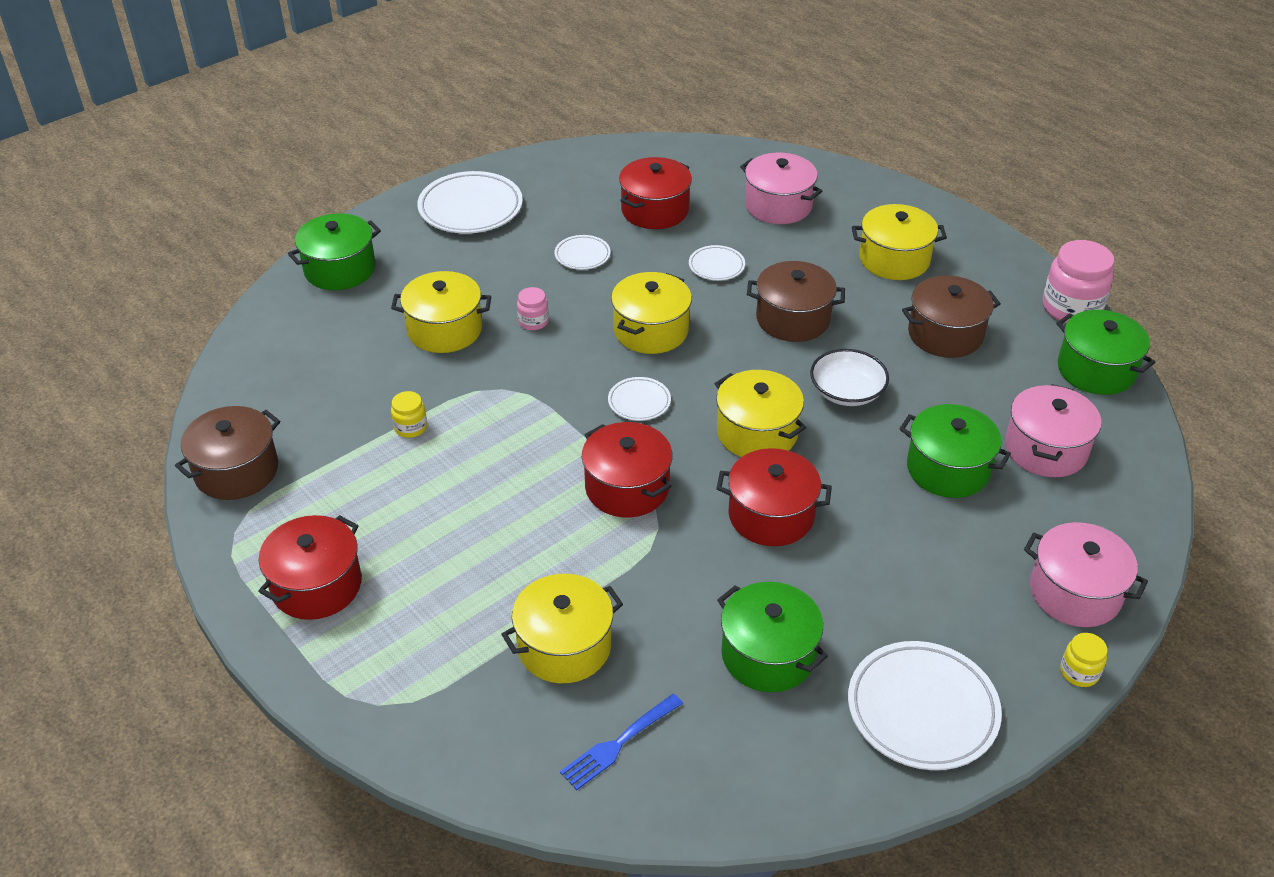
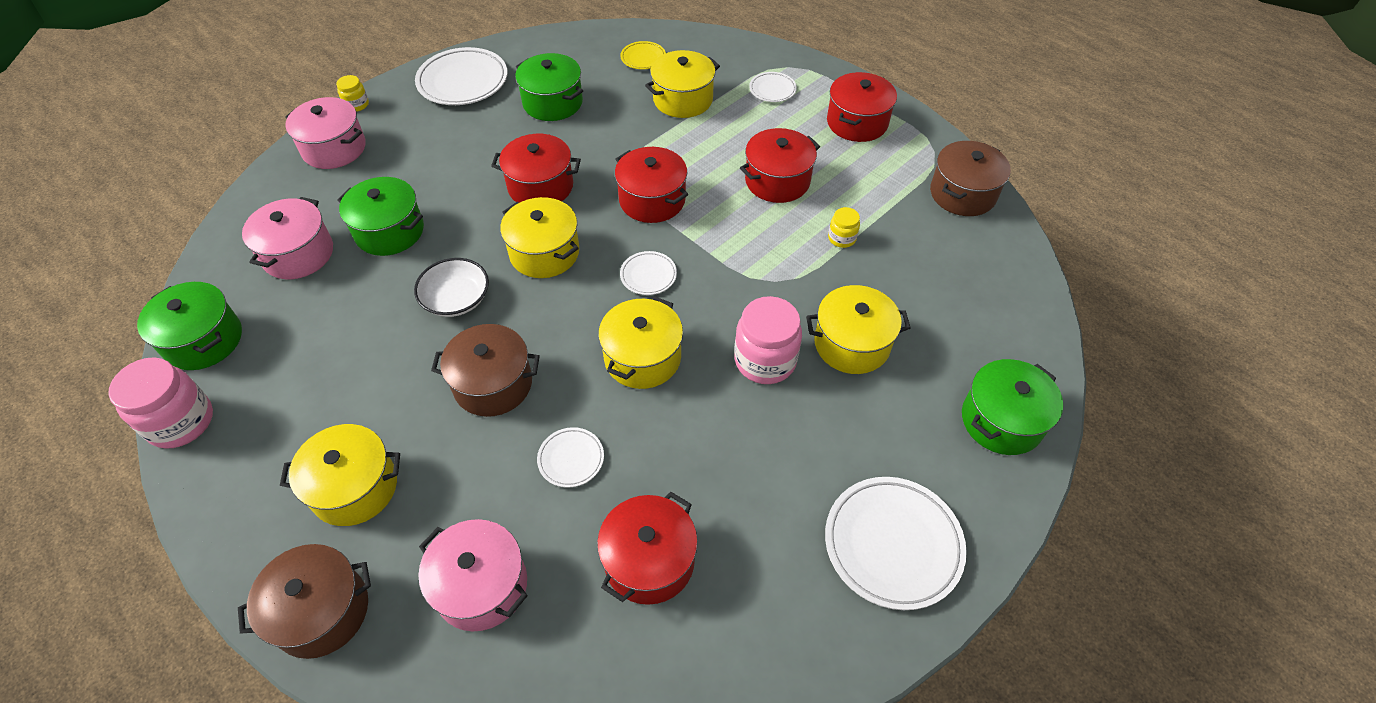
camera: 175 degrees right, 10 degrees up
pink jar [517,287,549,330] -> pink jar [734,296,802,384], size x1.97
white plate [555,235,611,270] -> white plate moved to [749,72,797,102]
blue fork [560,694,683,790] -> yellow plate [620,41,666,69]
brown pot [902,276,1001,358] -> brown pot moved to [238,544,371,659]
none -> red pot [740,128,820,203]

